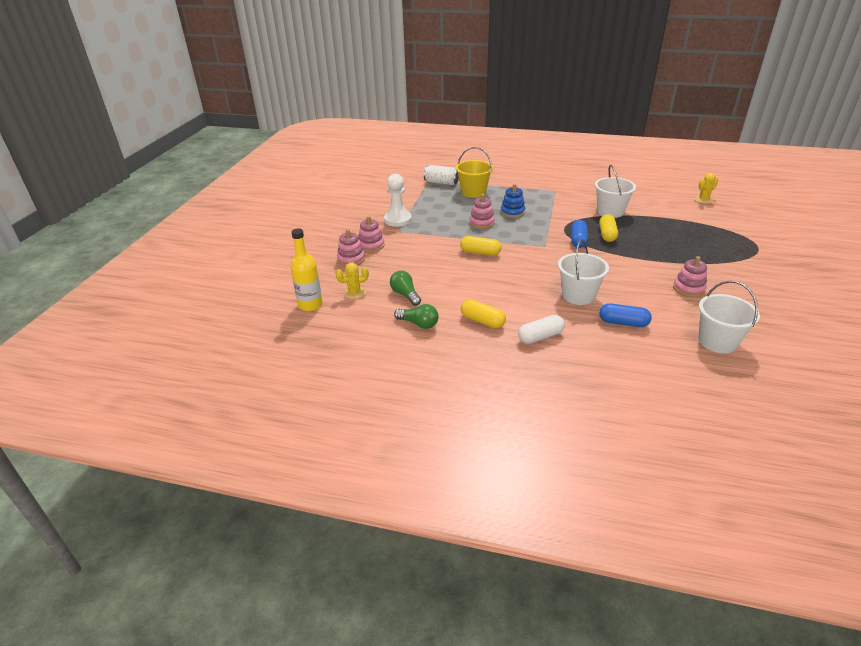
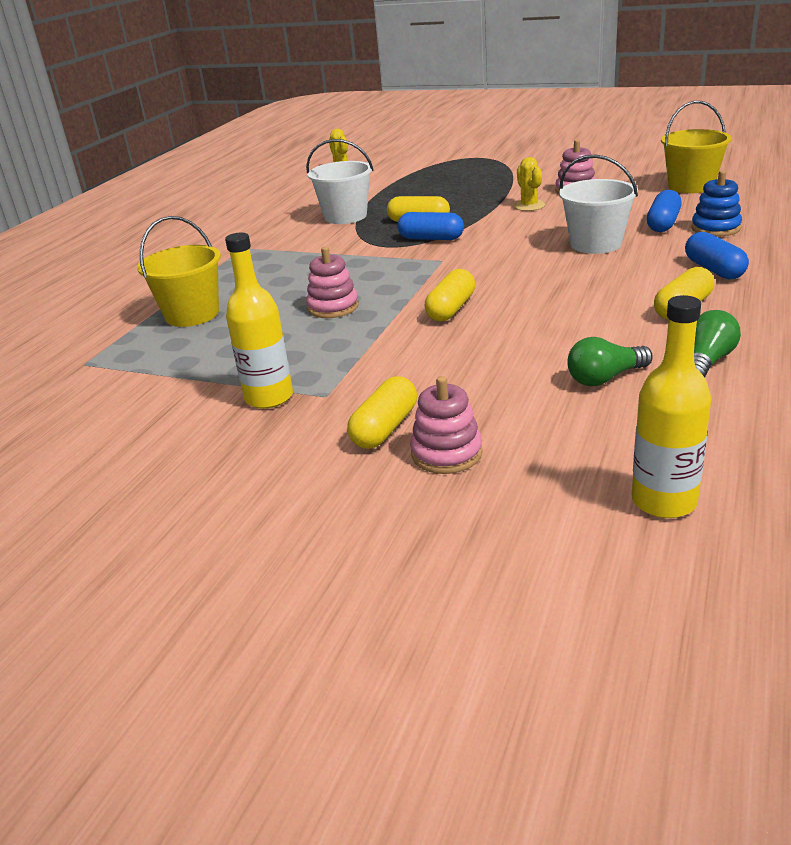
camera: 80 degrees left, 5 degrees down
yellow cactus [336,262,369,299] -> yellow cactus moved to [514,157,545,211]
pink stacking toy [358,216,384,252] -> yellow capsule [347,376,417,449]
white pawn [384,174,412,227] -> yellow bottle [225,233,293,409]
white can [424,165,459,185] -> none
blue stacking toy [501,184,525,218] -> blue stacking toy moved to [691,170,742,237]
white capsule [518,315,565,344] -> blue capsule [685,232,749,279]
white bucket [699,281,760,353] -> yellow bucket [661,101,732,193]

